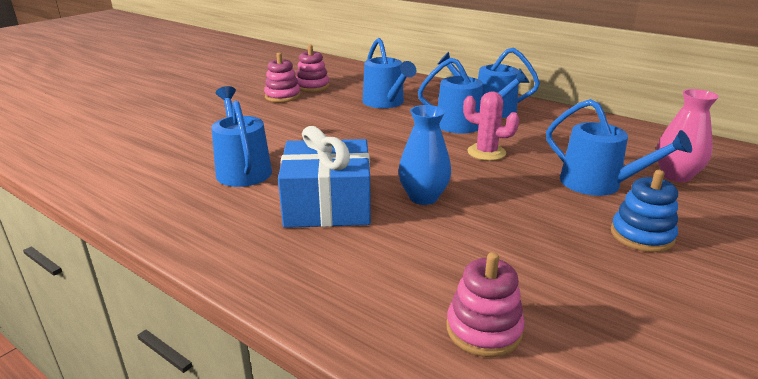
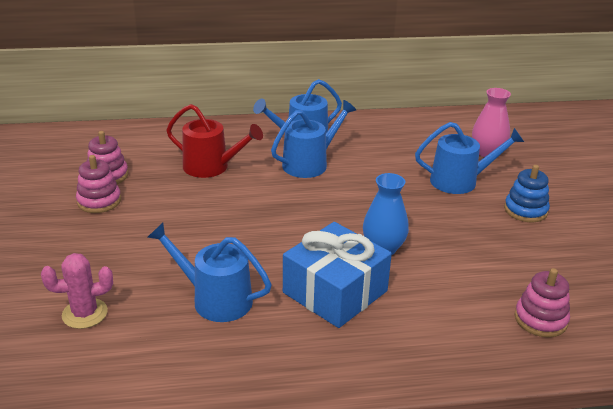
camera: 45 degrees left, 5 degrees up
blue watering can [363,38,417,108] -> red watering can [166,104,263,178]
pink cactus [463,91,519,161] -> pink cactus moved to [41,253,113,329]

